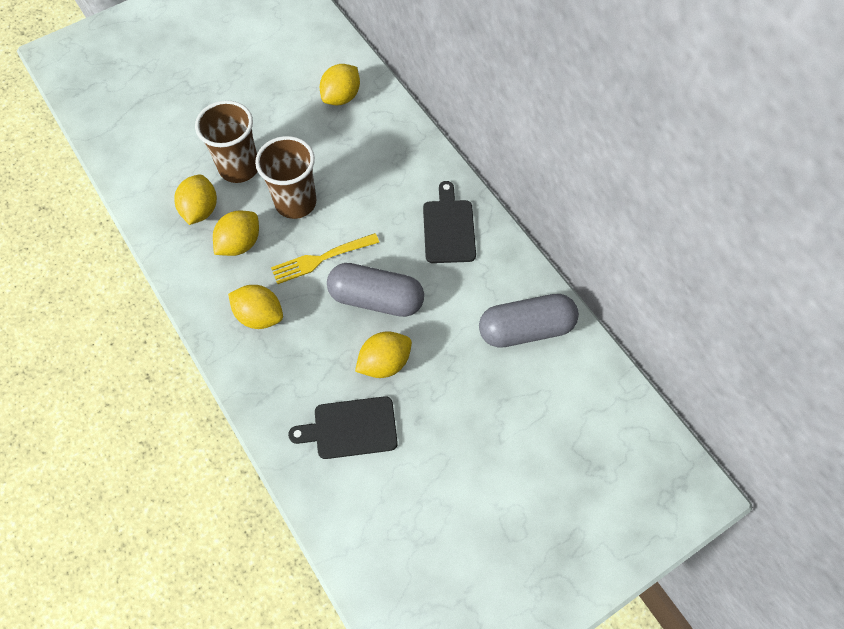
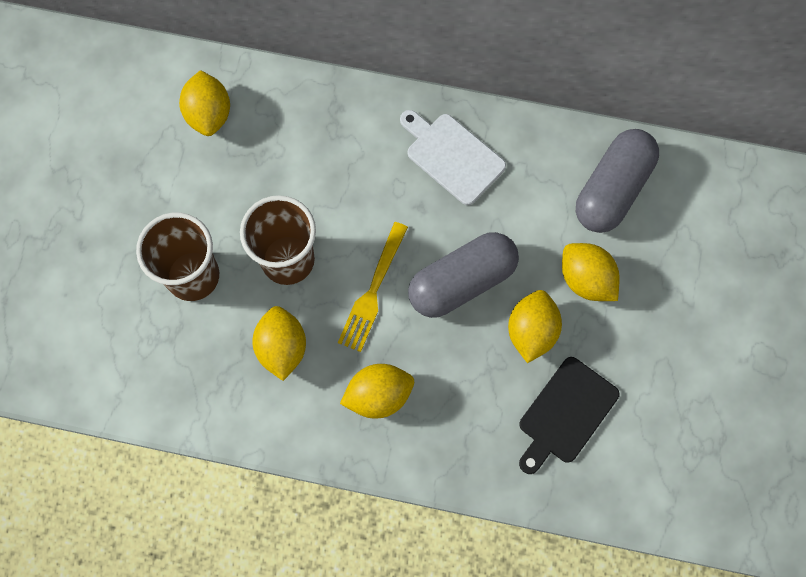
camera: 45 degrees left, 10 degrees up
yellow lemon [175,175,217,225] -> yellow lemon moved to [562,243,620,301]
black cutting board [423,181,476,263] -> white cutting board [400,110,506,205]

